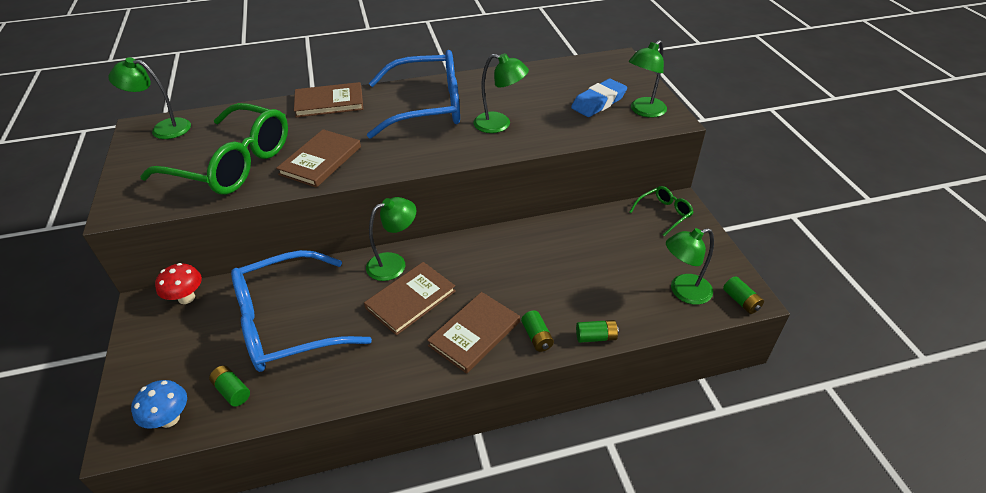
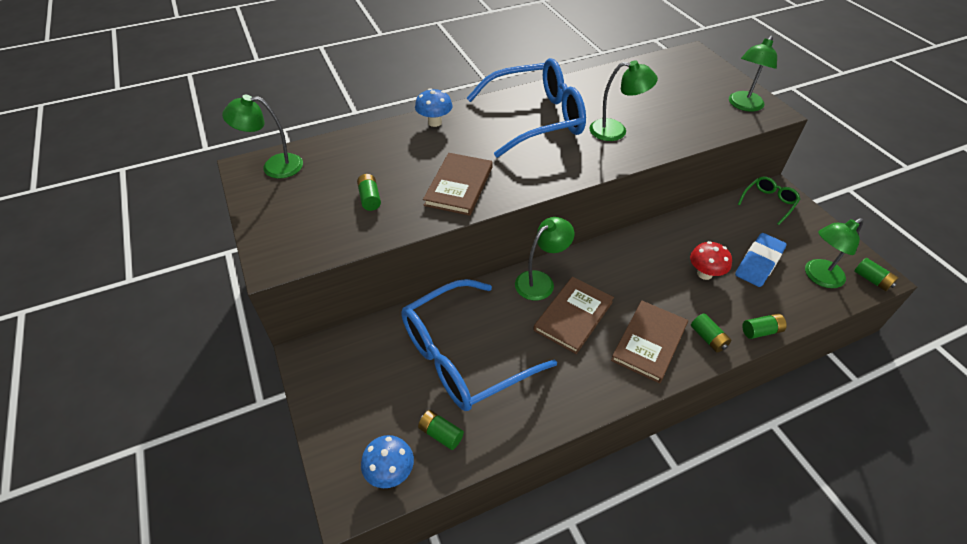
camera: 10 degrees left, 5 degrees up
green glasses [140,103,288,195] -> green battery [357,174,381,211]
red mushroom [155,263,202,304] -> red mushroom moved to [690,241,732,280]
brown book [294,82,363,117] -> blue mushroom [415,88,453,127]
blue eraser [571,79,627,117] -> blue eraser moved to [735,233,787,287]

